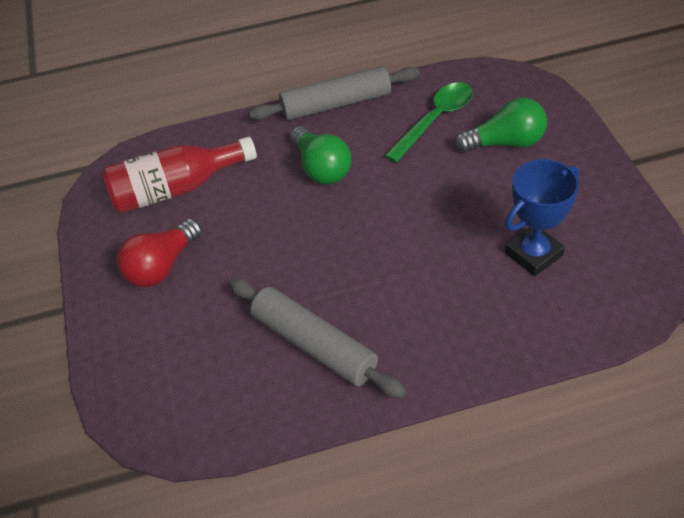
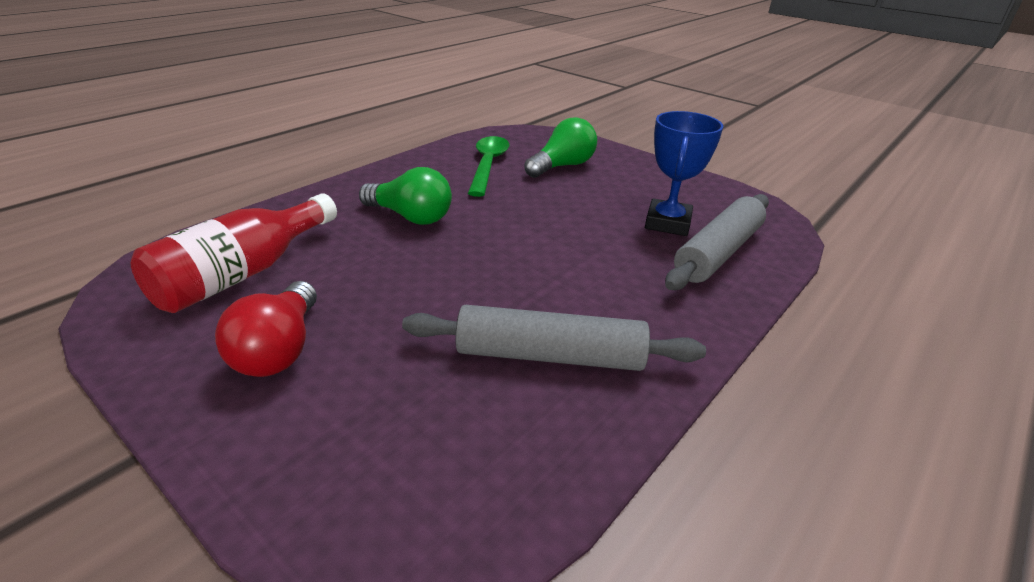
camera: 40 degrees left, 15 degrees down
grey rolling pin [249,66,420,120] -> grey rolling pin moved to [665,194,769,290]

